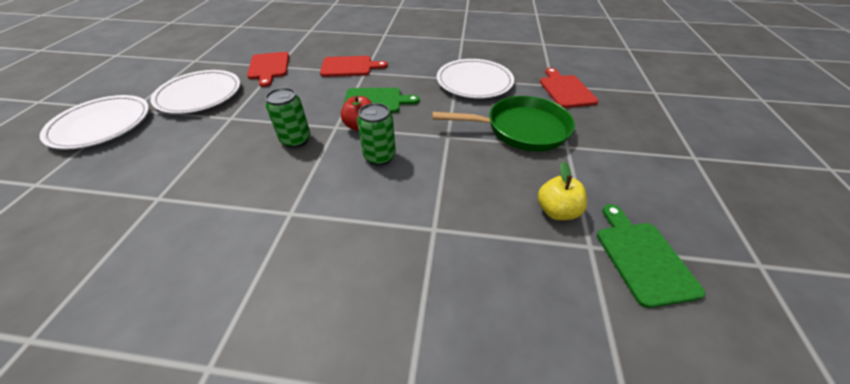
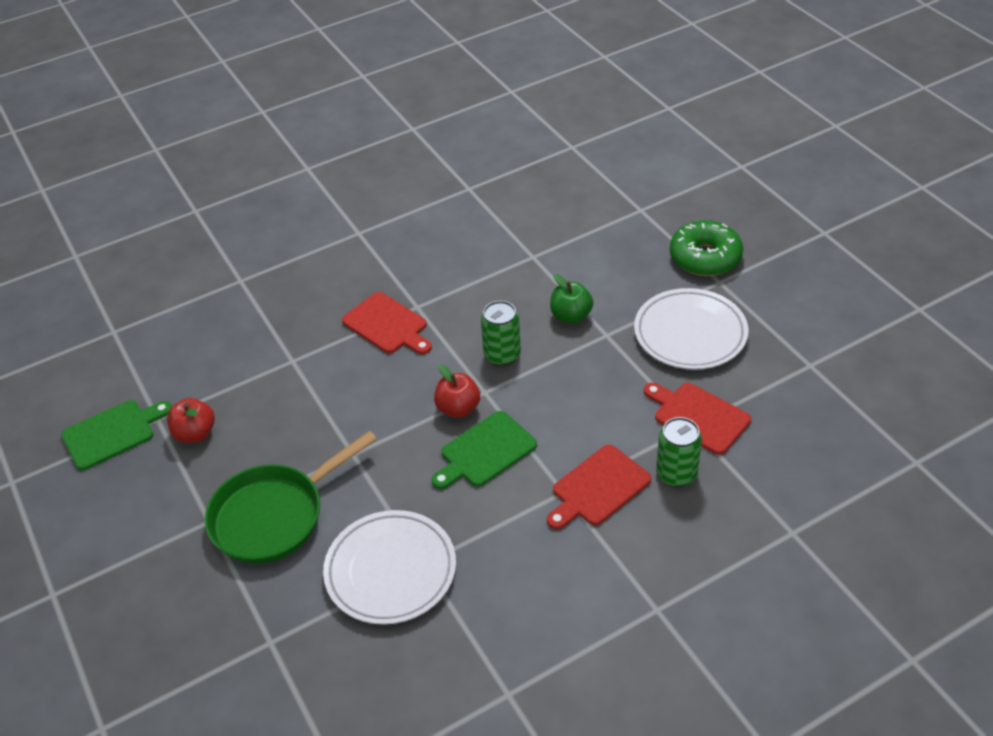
camera: 145 degrees right, 0 degrees up
white plate [40,95,149,150] -> green donut [670,220,743,276]
green can [357,103,396,166] -> green can moved to [656,417,702,487]
yellow apple [538,162,587,220] -> red apple [167,398,215,443]
red cutting board [540,68,598,108] -> red cutting board moved to [342,292,432,355]
green cutting board [597,204,705,308] -> green cutting board turned 75 degrees counterclockwise [61,400,172,470]
none -> green apple [550,274,593,324]

